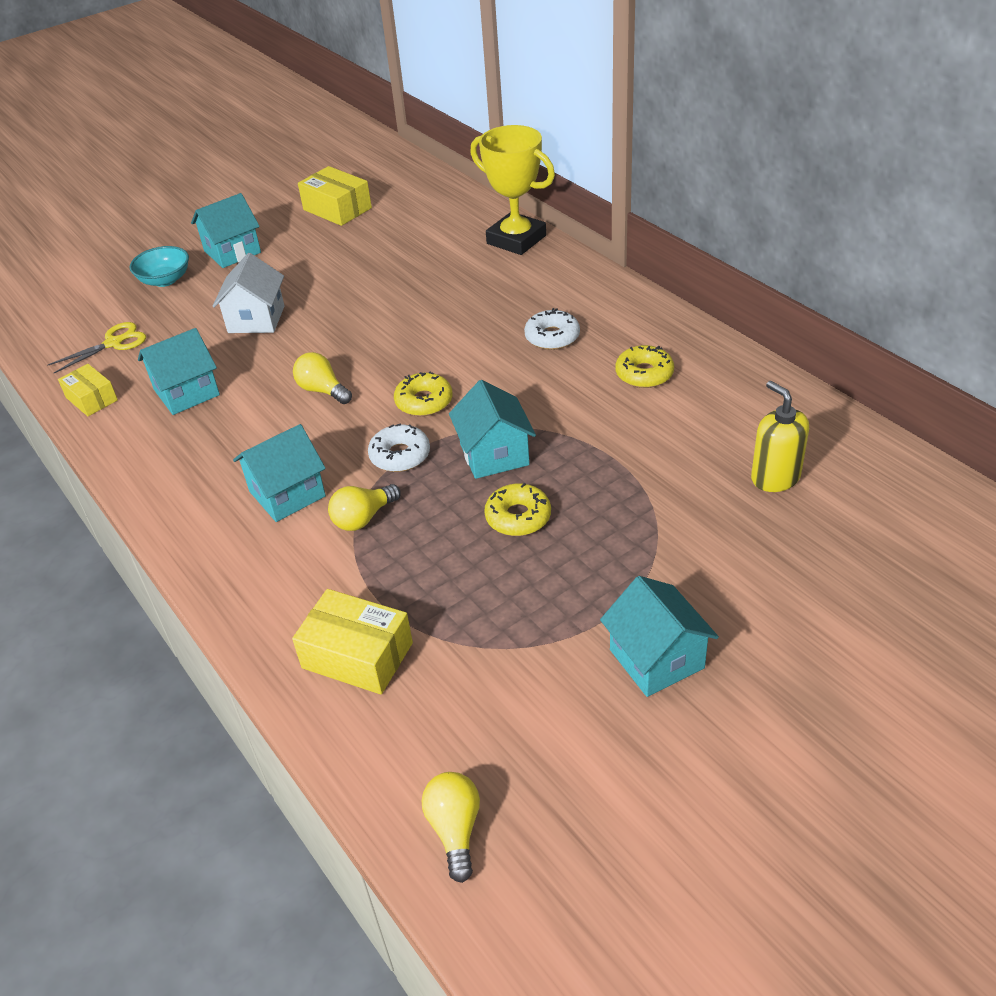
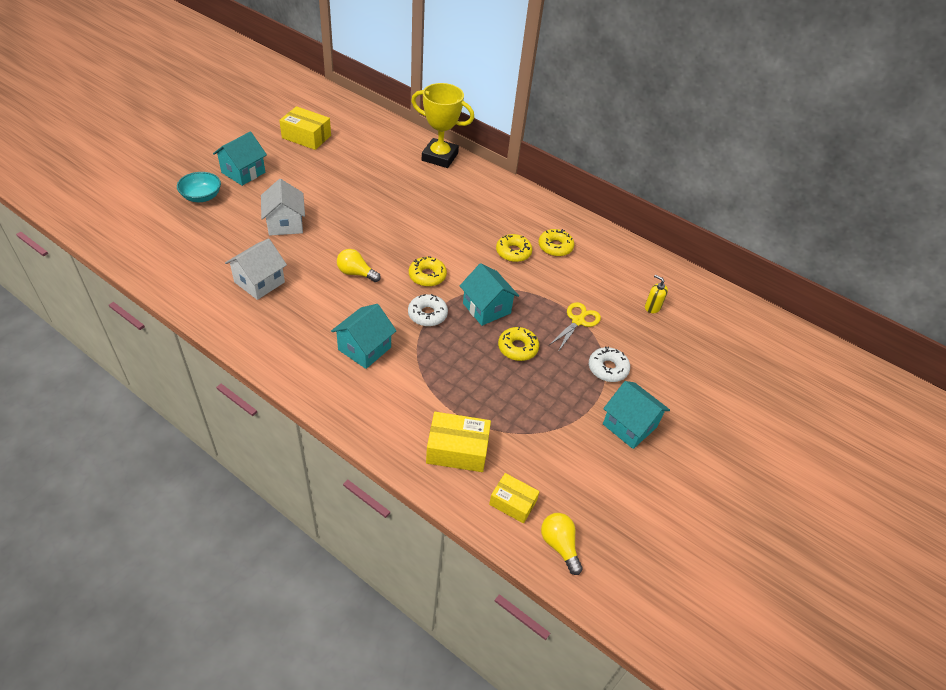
camera: 25 degrees left, 5 degrees up
yellow scissors [47,322,146,373] -> yellow scissors moved to [548,302,601,352]
yellow box [58,364,118,416] -> yellow box moved to [489,473,540,524]
turquoise house [138,328,220,415] -> white house [225,239,287,300]
yellow light bulb [328,484,401,531] -> none
white donut [524,308,580,350] -> white donut moved to [589,346,630,382]
yellow soap dispenser [751,381,809,492] -> yellow soap dispenser [645,275,668,313], size x0.63
none -> yellow donut [496,234,533,262]

